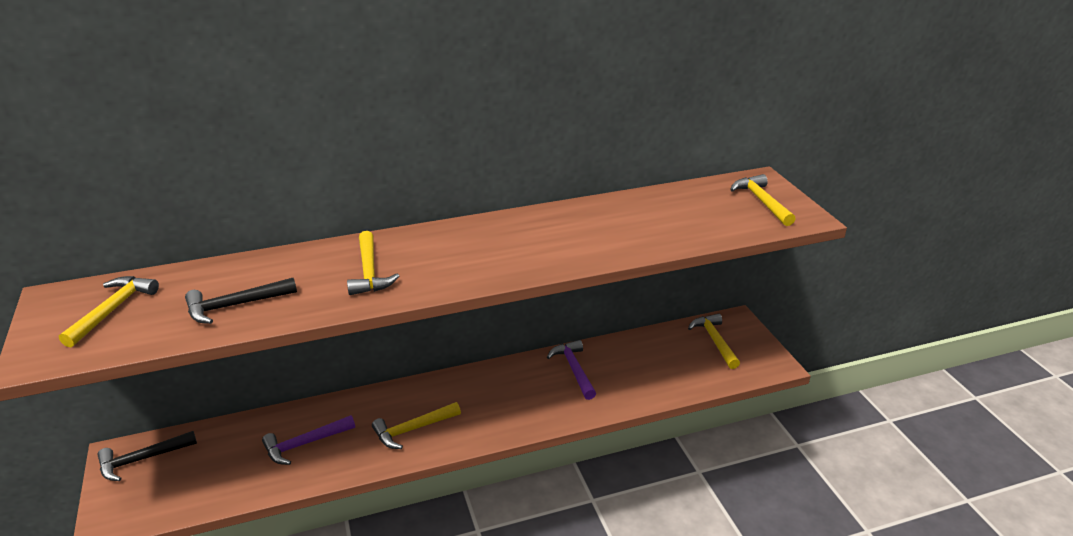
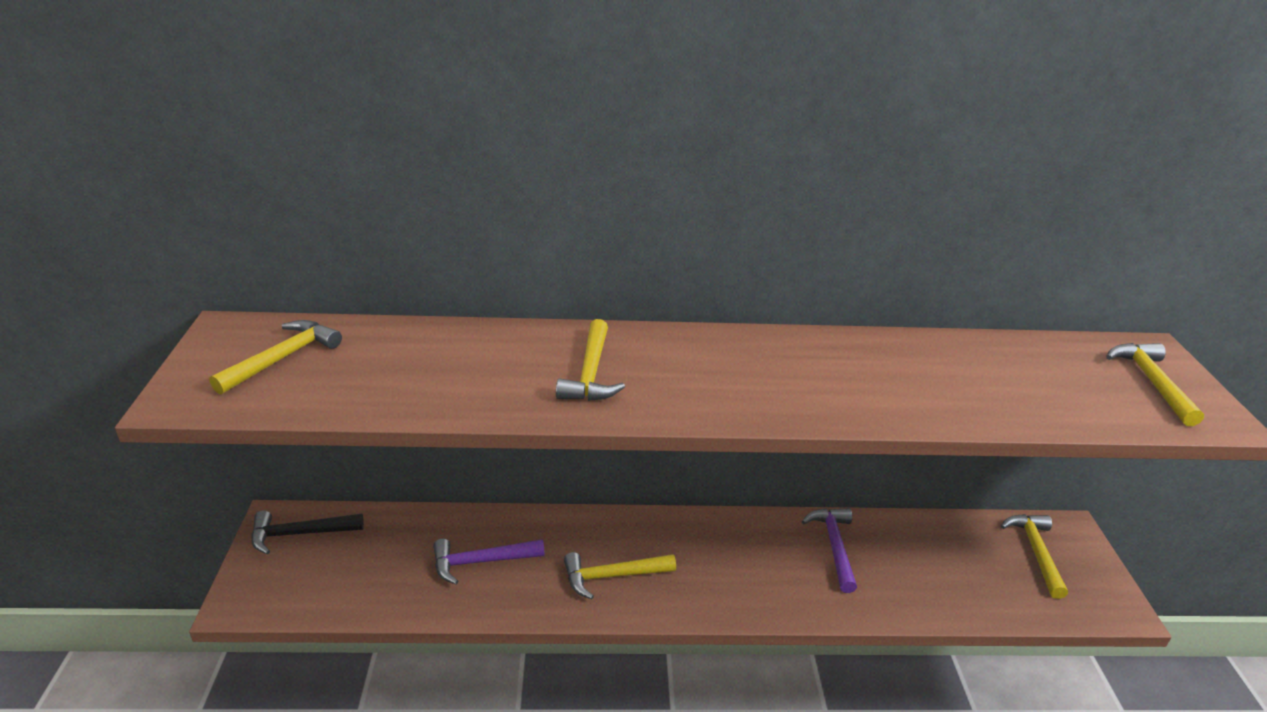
camera: 15 degrees right, 0 degrees up
black hammer [185,278,297,324] -> none

